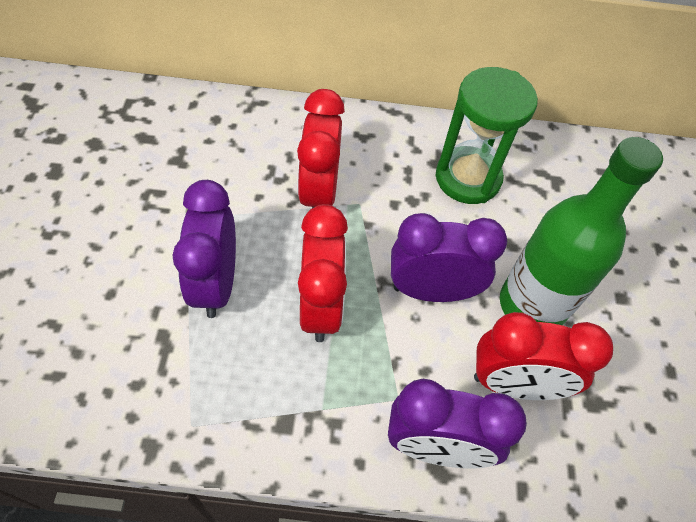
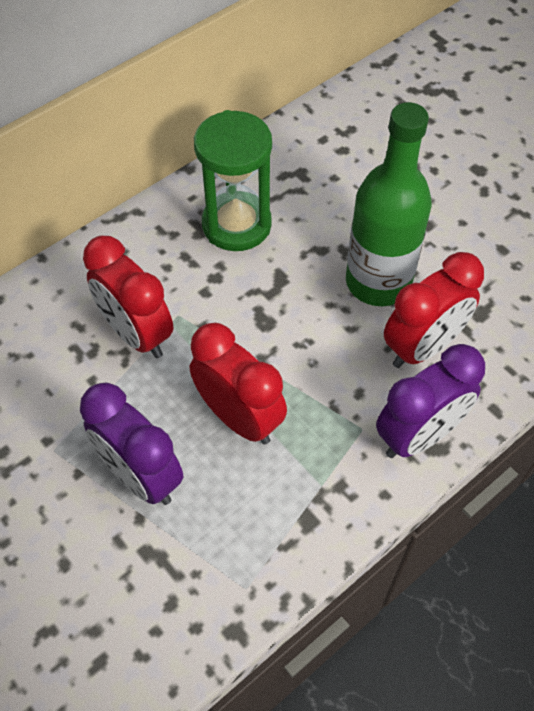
camera: 40 degrees left, 0 degrees up
purple clock [391,213,507,302] -> none

